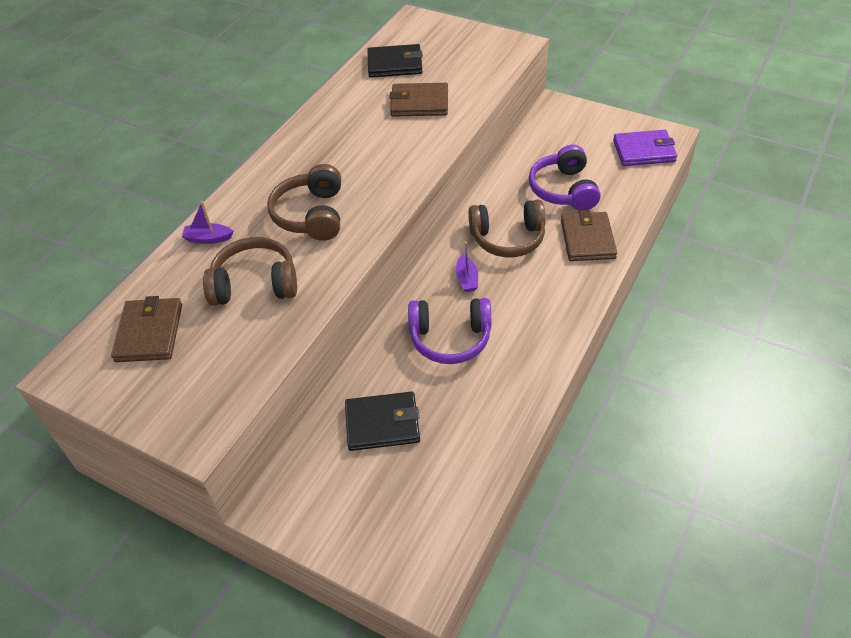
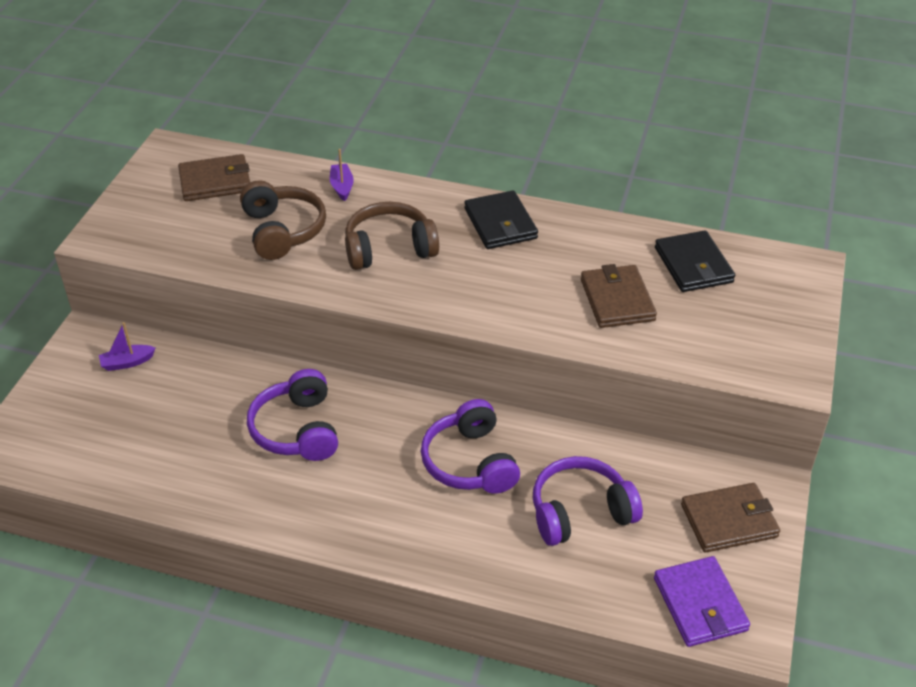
camera: 75 degrees right, 5 degrees down
black wallet [345,392,420,451] -> black wallet moved to [464,190,538,249]
purple boat [456,242,478,292] -> purple boat moved to [99,322,156,371]
brown headphones [468,199,545,257] -> purple headphones [421,399,520,494]
brown wallet [561,210,617,261] -> brown wallet moved to [681,483,780,552]

